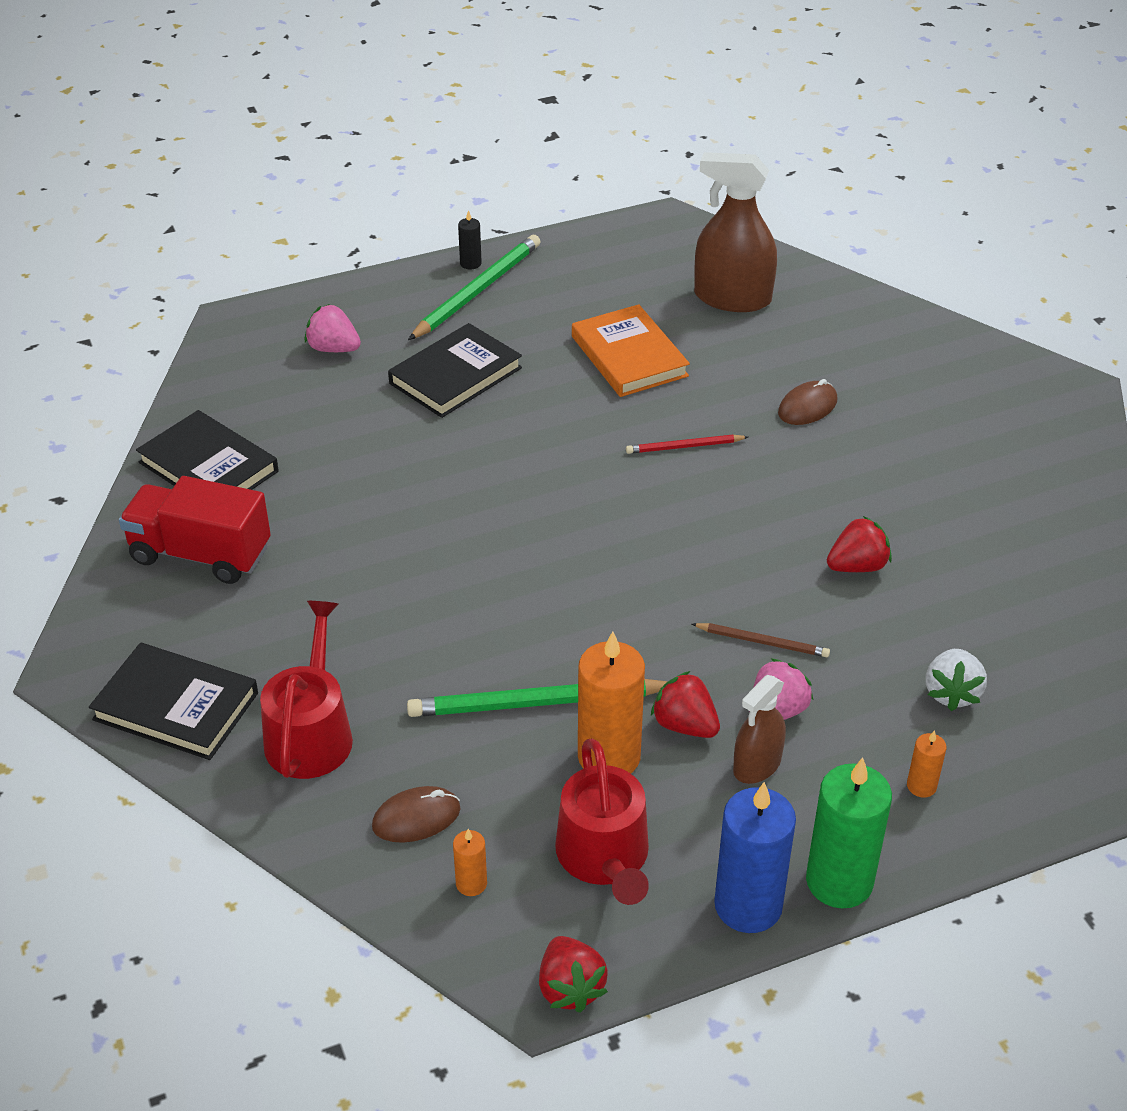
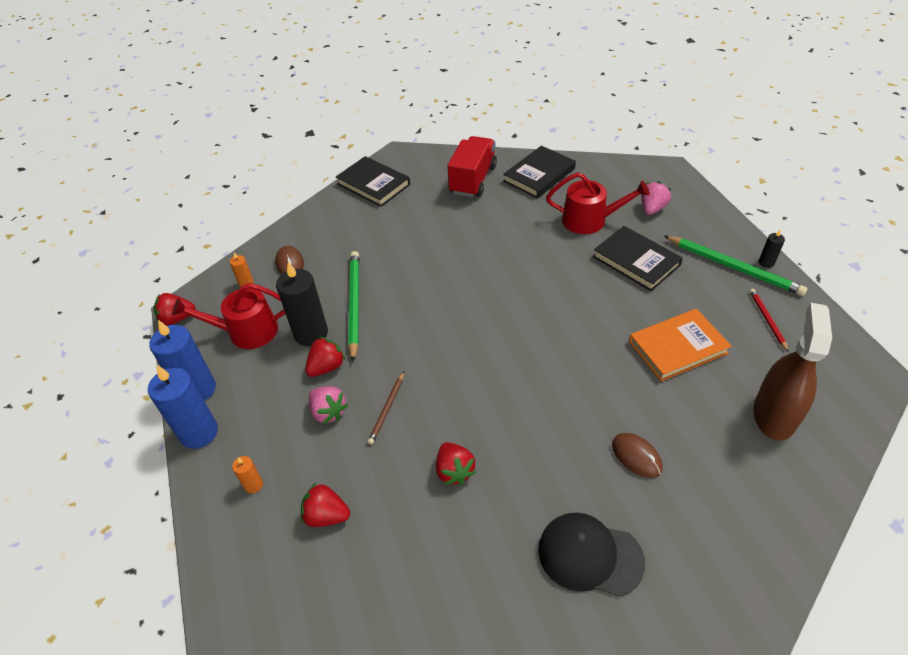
camera: 95 degrees right, 5 degrees up
black book [89,643,258,760] -> black book turned 75 degrees counterclockwise [336,156,410,207]
red watering can [260,601,353,779] -> red watering can moved to [546,172,650,234]
orange candle [578,631,645,773] -> black candle [276,262,328,346]
red pencil [626,435,748,454] -> red pencil moved to [750,289,789,352]
brown spray bottle [733,675,786,784] -> none
green candle [806,757,892,908] -> blue candle [148,365,218,449]
white strawberry [926,649,987,711] -> red strawberry [301,483,350,527]
none -> black cap [538,513,645,597]

